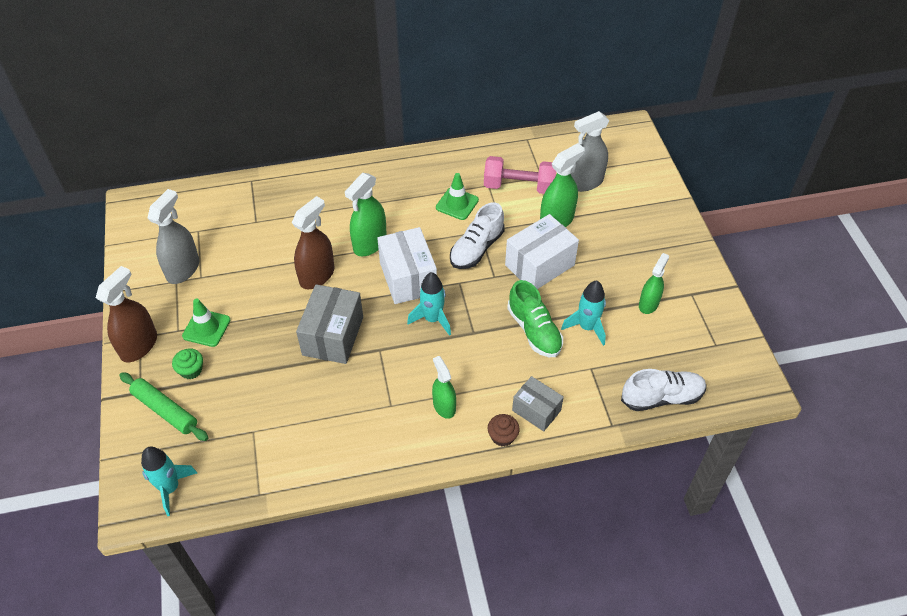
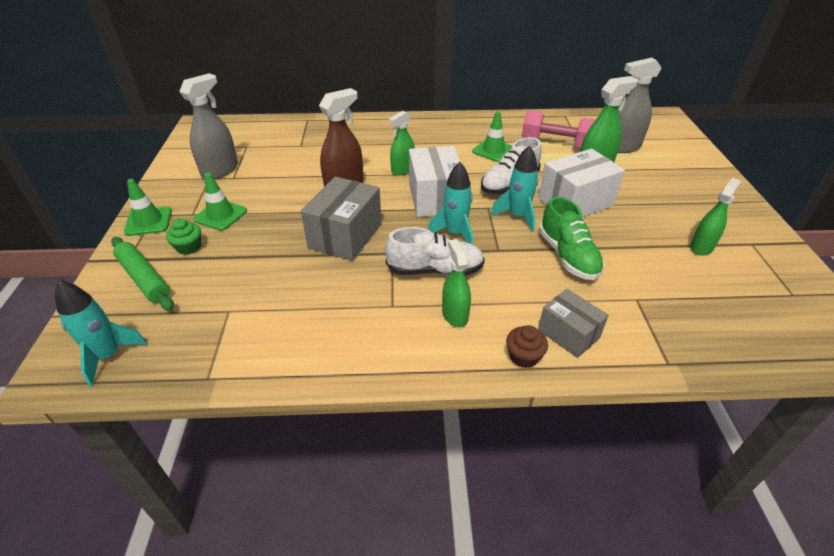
camera: 10 degrees right, 10 degrees down
brown spray bottle [96,266,157,362] -> green traffic cone [124,179,172,236]
green spray bottle [345,173,387,256] -> green spray bottle [389,111,415,175], size x0.66
turquoise rocket [561,280,606,346] -> turquoise rocket moved to [490,145,538,232]
white shoe [621,369,707,411] -> white shoe moved to [385,227,485,276]

